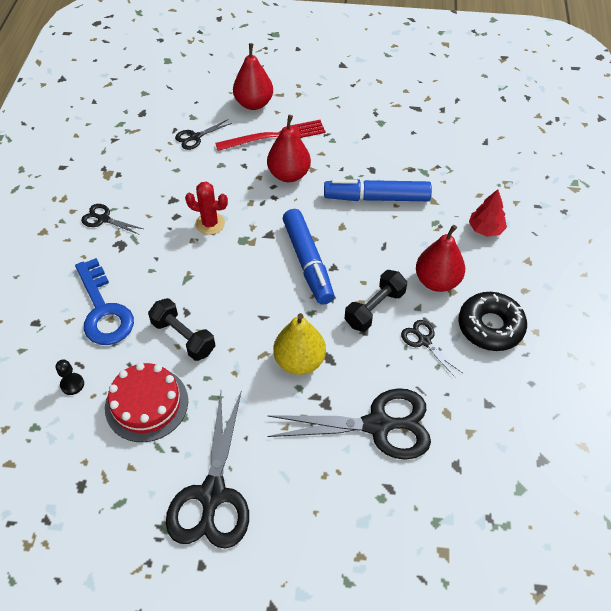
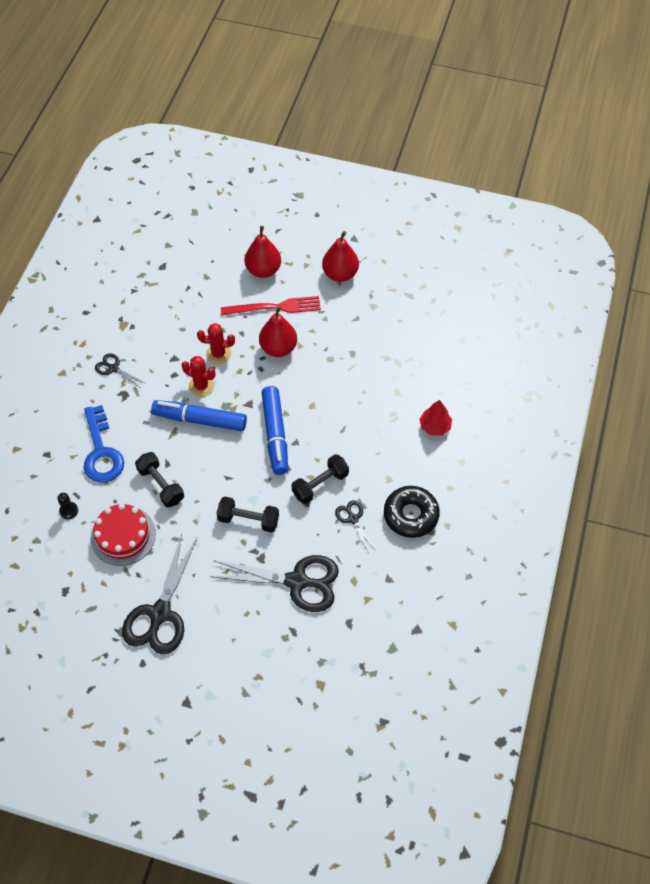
camera: 10 degrees right, 5 degrees up
black scissors [175,120,232,150] -> none
yellow pear [274,313,326,375] -> black dumbbell [217,496,279,533]
blue marker [324,179,432,201] -> blue marker moved to [151,400,247,431]
red pear [416,225,465,292] -> red pear moved to [322,231,359,282]
none -> red cactus [197,323,235,364]

